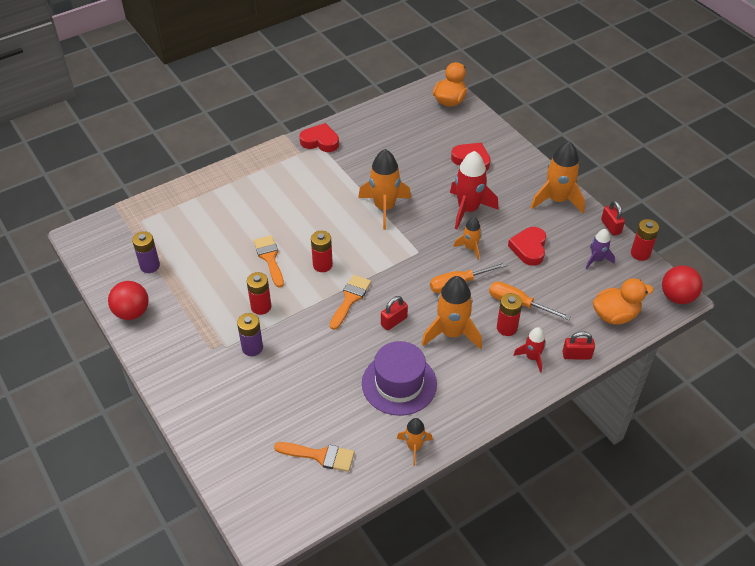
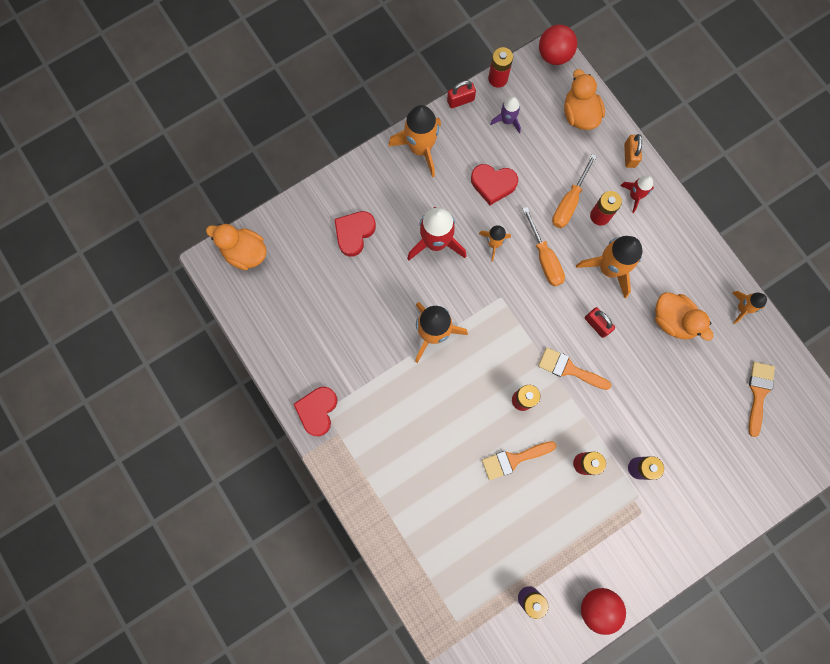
camera: 90 degrees left, 30 degrees up
purple hat [362,341,437,416] -> orange duck [655,292,714,341]
red padlock [563,331,595,360] -> orange padlock [624,134,642,168]

